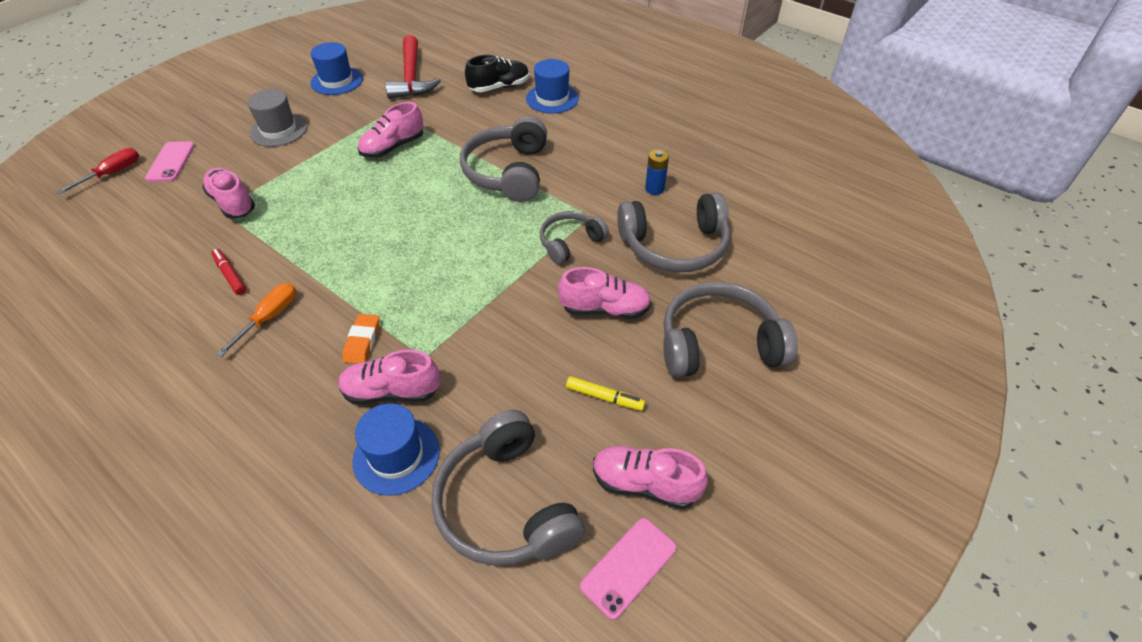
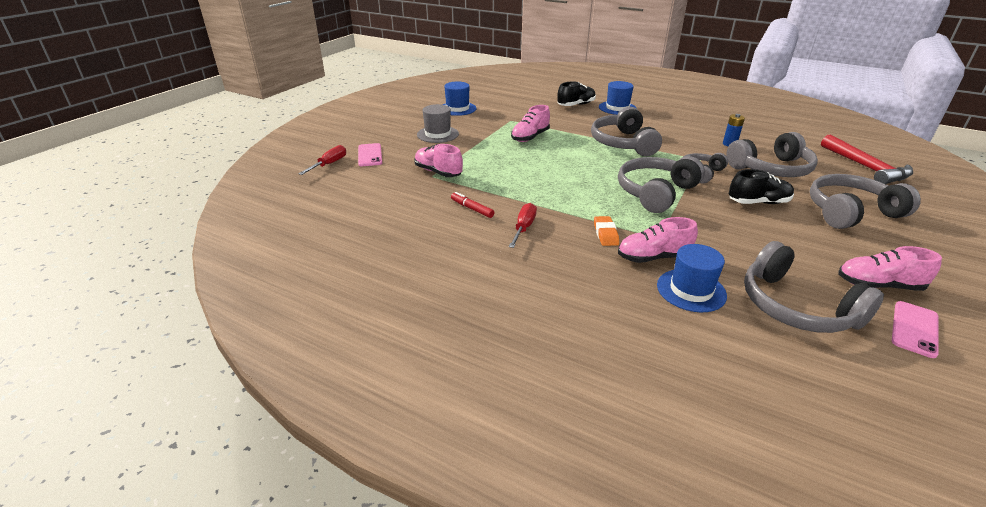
camera: 10 degrees left, 15 degrees down
orange screwdriver [216,283,296,357] -> red screwdriver [509,203,537,248]
red hammer [385,35,441,99] -> red hammer moved to [821,134,913,184]
pink shoe [558,267,651,319] -> black shoe [729,169,794,204]
yellow marker [566,376,646,411] -> none
none -> grey headphones [618,156,705,213]

